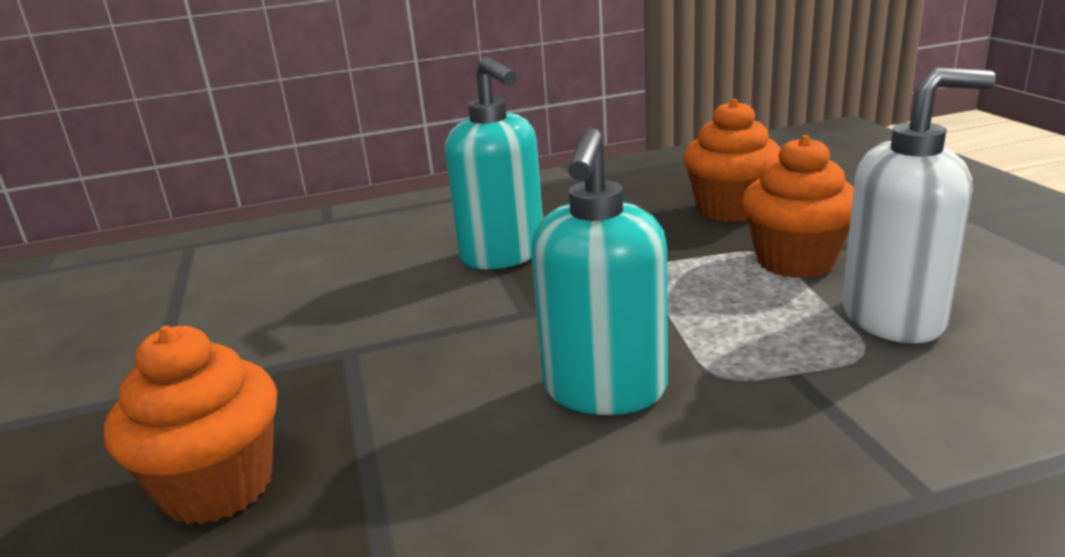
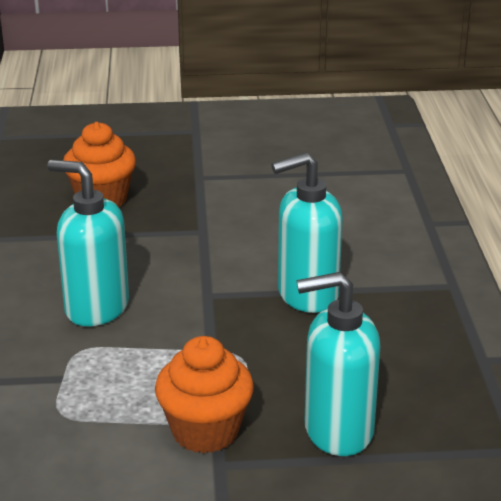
camera: 100 degrees right, 5 degrees up
orange cupcake [683,99,781,222] -> turquoise soap dispenser [296,272,381,456]
white soap dispenser [842,68,996,343] -> none

